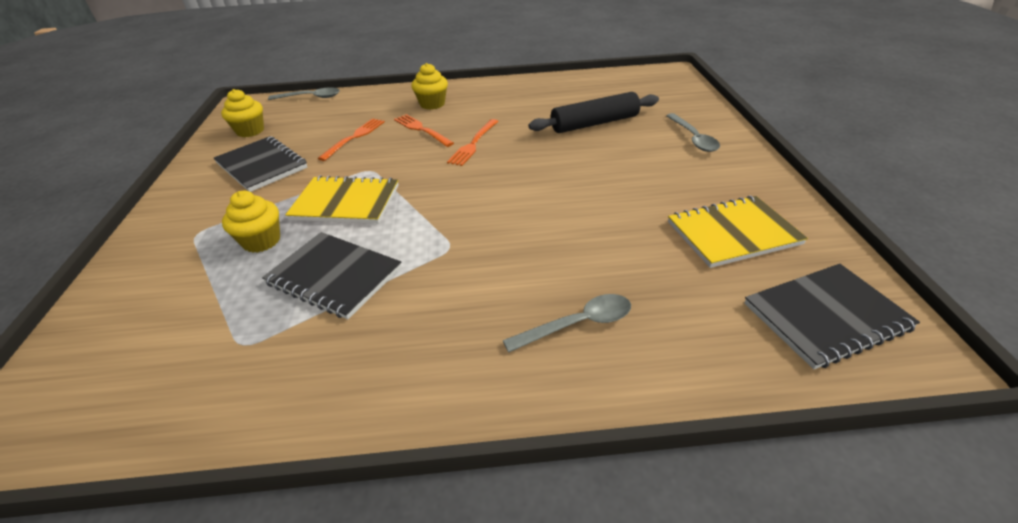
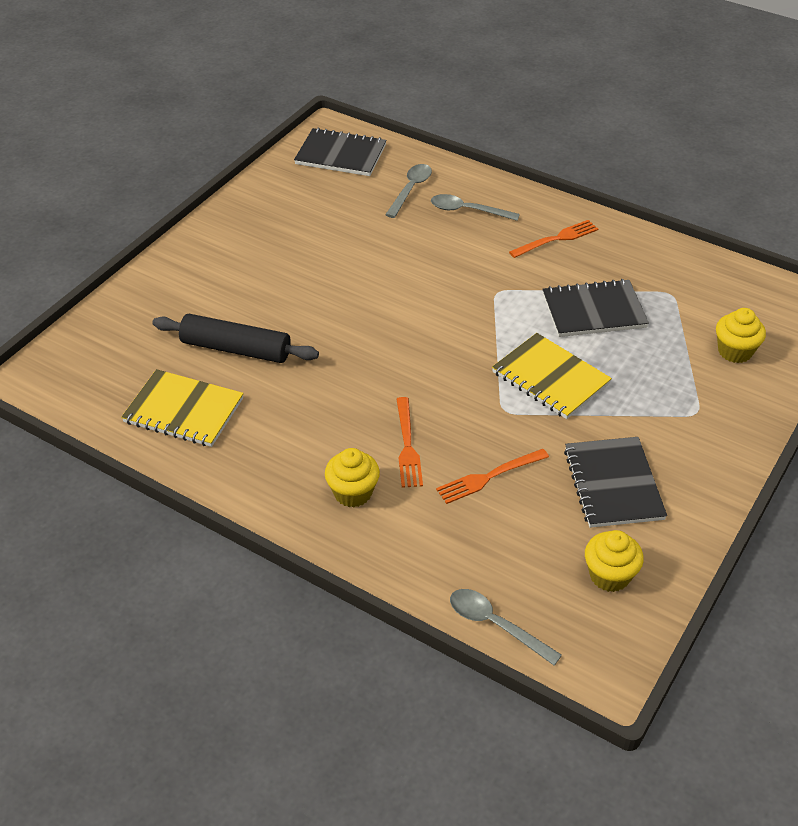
camera: 145 degrees left, 5 degrees up
yellow cupcake [222,190,280,253] -> yellow cupcake moved to [716,308,766,363]
black notebook [262,232,402,319] -> black notebook turned 75 degrees counterclockwise [542,279,649,337]
orange fork [447,119,499,166] -> orange fork moved to [509,220,598,258]
grey spoon [666,113,720,152] -> grey spoon moved to [385,164,432,218]
yellow notebook [668,196,808,268] -> yellow notebook moved to [121,369,244,447]

